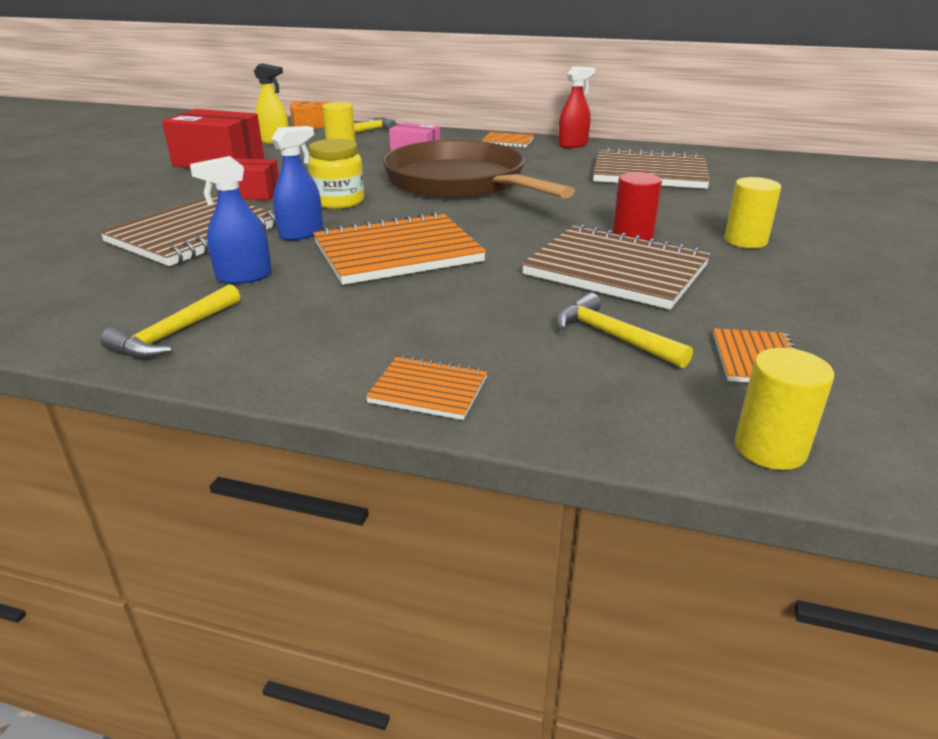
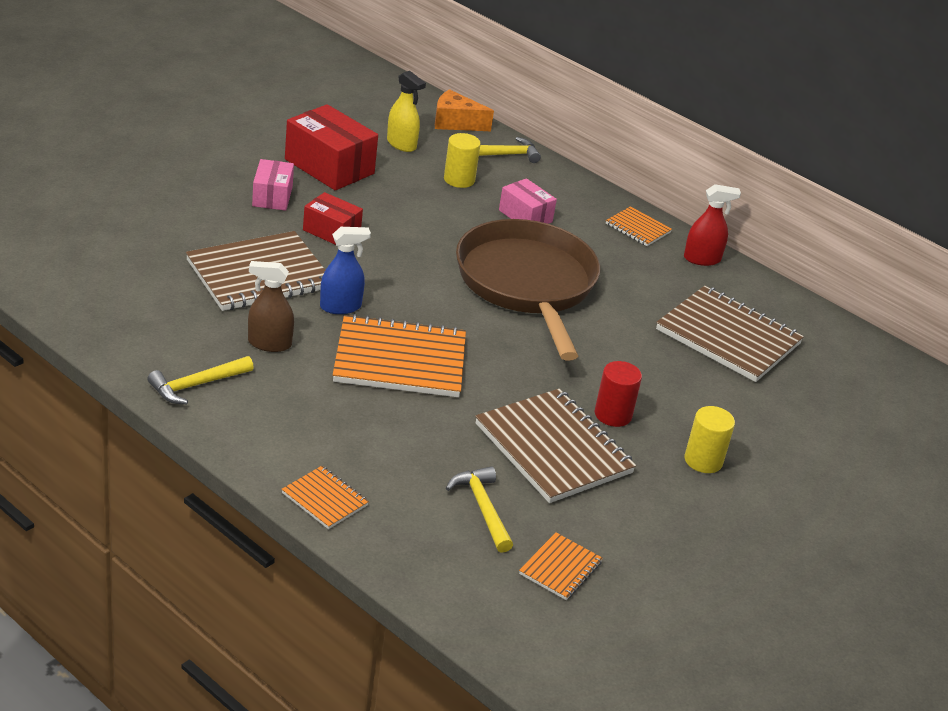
camera: 20 degrees right, 5 degrees up
blue spray bottle [190,156,272,284] -> brown spray bottle [248,261,294,352]
yellow jar [308,139,365,209] -> none
yellow cylinder [735,348,834,470] -> none
none -> pink box [252,159,294,211]

